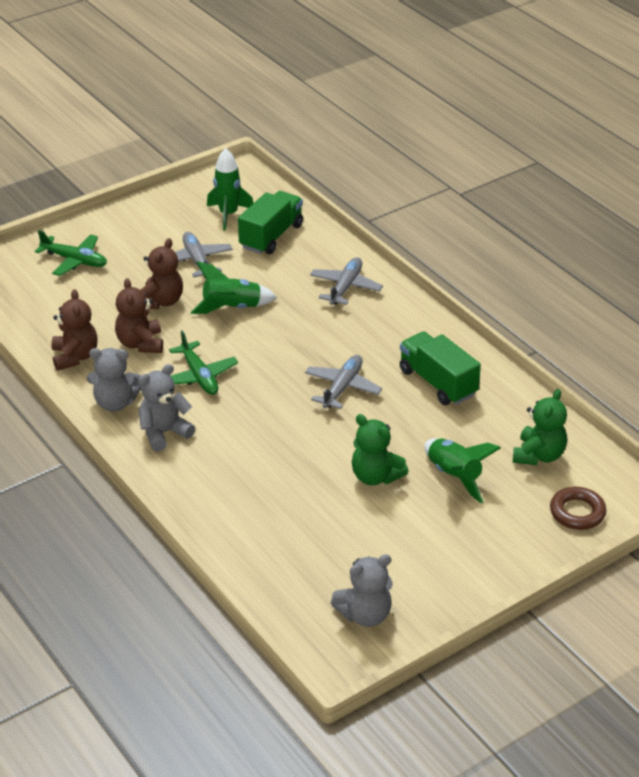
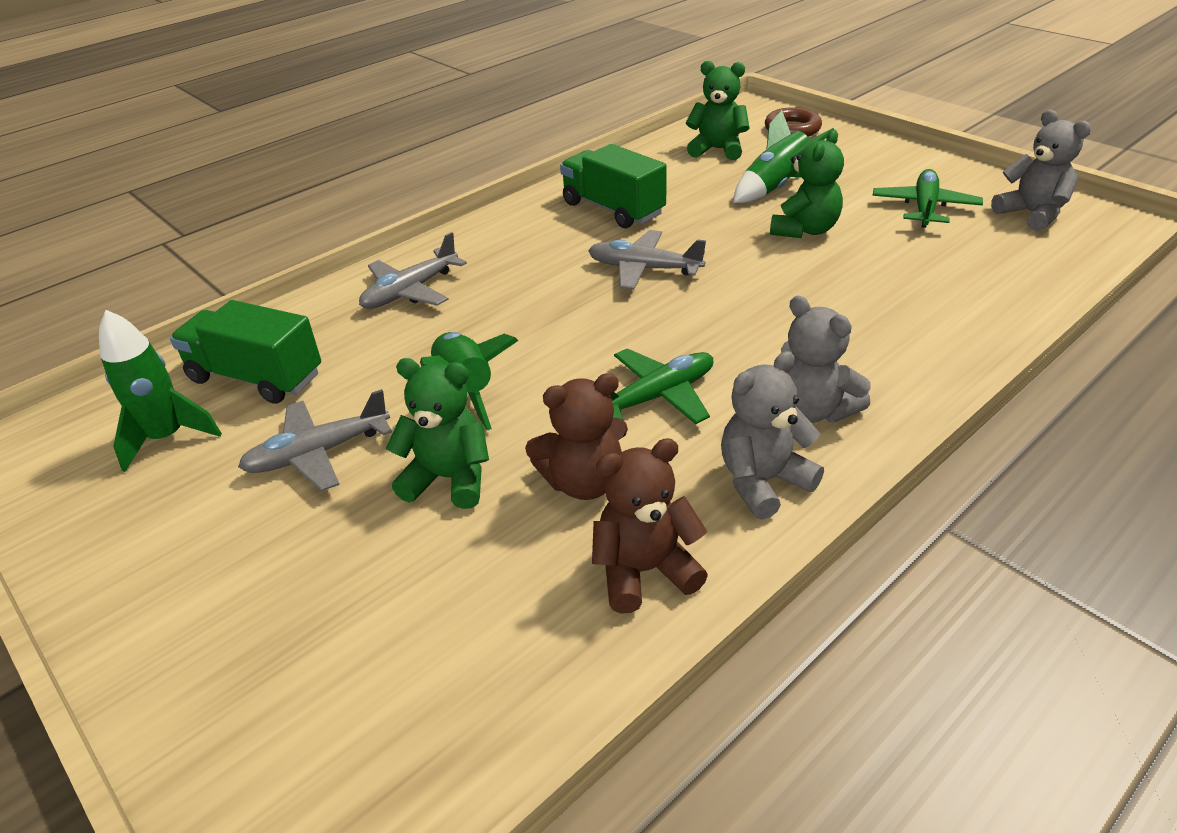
camera: 95 degrees left, 0 degrees up
green plane [35,230,107,276] -> green plane moved to [872,169,983,228]
grey teddy bear [87,348,141,412] -> grey teddy bear turned 120 degrees counterclockwise [721,351,824,519]
brown teddy bear [141,238,183,309] -> green teddy bear [386,358,489,509]
grey plane [310,257,383,305] -> grey plane turned 60 degrees counterclockwise [359,232,467,309]
green truck [400,332,481,405] -> green truck turned 90 degrees clockwise [560,144,667,229]

